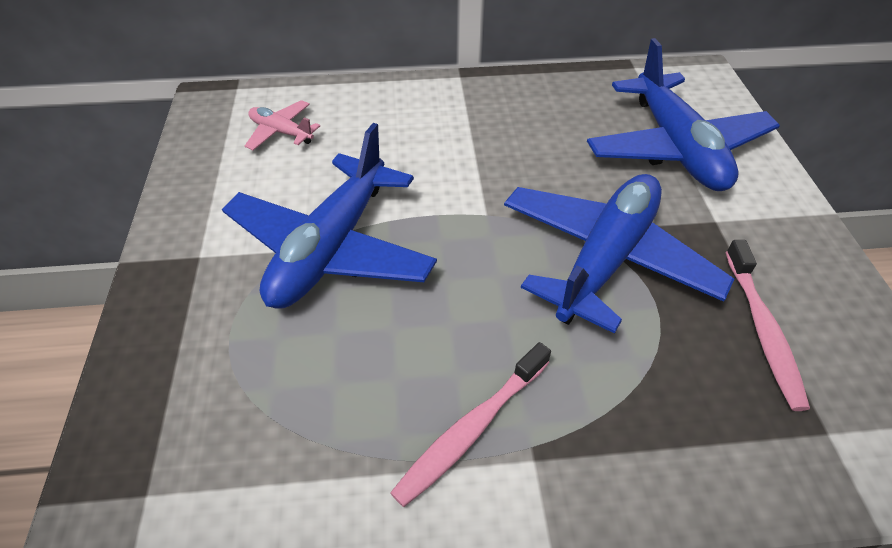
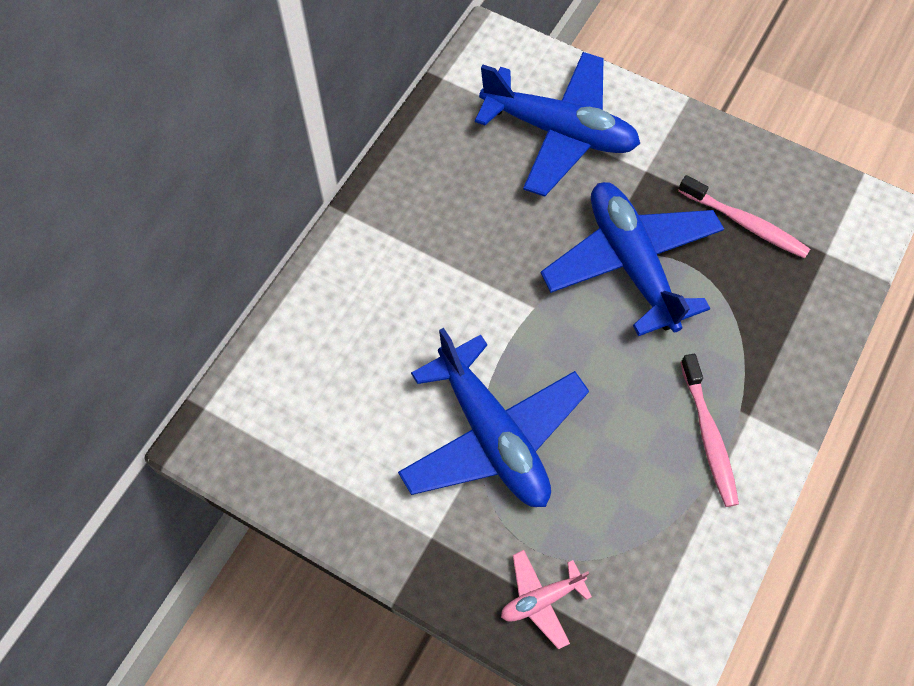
camera: 55 degrees left, 15 degrees up
pink plane [245,100,320,150] -> pink plane moved to [501,550,592,649]

